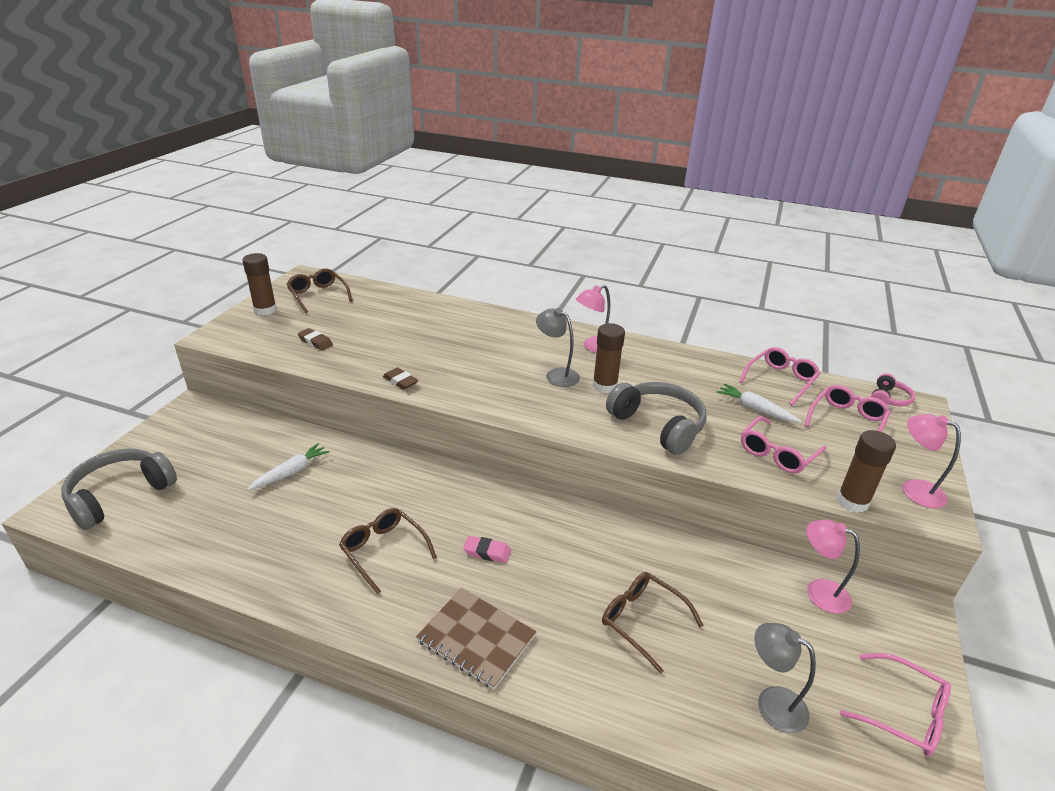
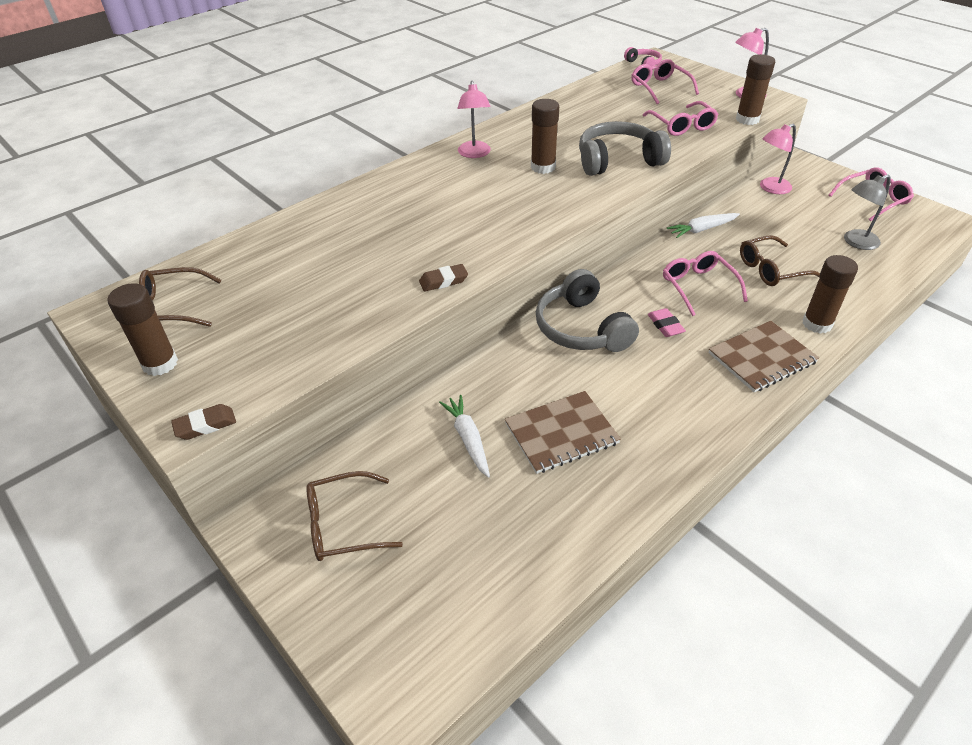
camera: 60 degrees left, 10 degrees up
grey headphones [62,448,177,530] -> grey headphones moved to [536,269,639,352]
brown eraser [298,328,333,351] -> brown eraser moved to [171,404,236,440]
brown glasses [339,508,437,594] -> brown glasses moved to [307,471,403,561]
pink eraser [463,536,511,563] -> pink eraser turned 60 degrees counterclockwise [648,308,686,337]
grey lamp [536,308,580,387] -> none
white carrot [716,384,802,423] -> white carrot moved to [667,213,740,238]
pink glasses [739,347,820,405] -> pink glasses moved to [663,251,748,316]
none -> brown notebook [505,391,621,474]
none -> brown glue stick [803,255,858,334]

